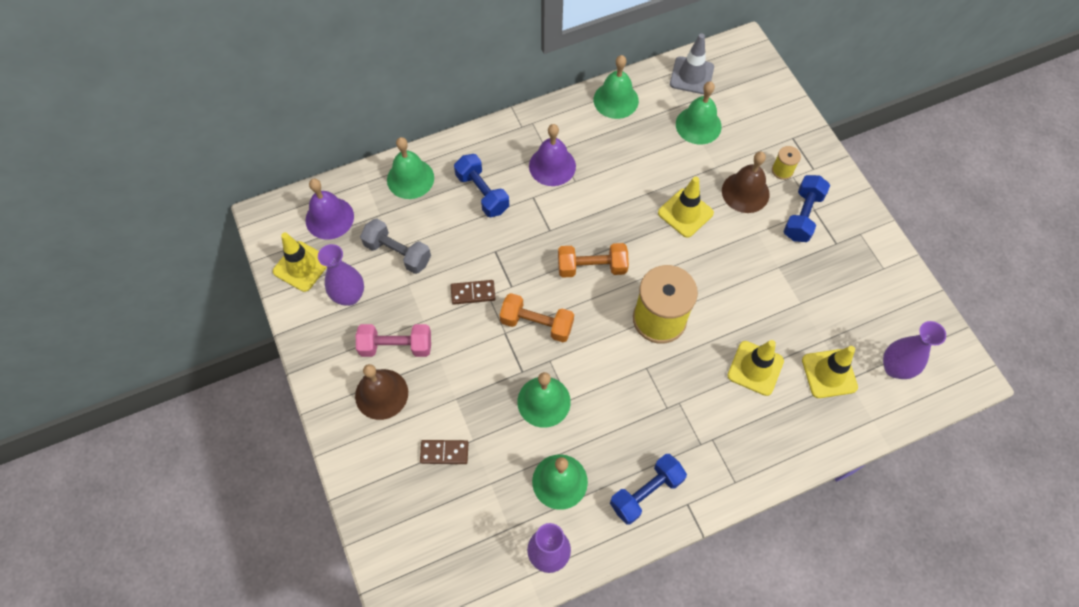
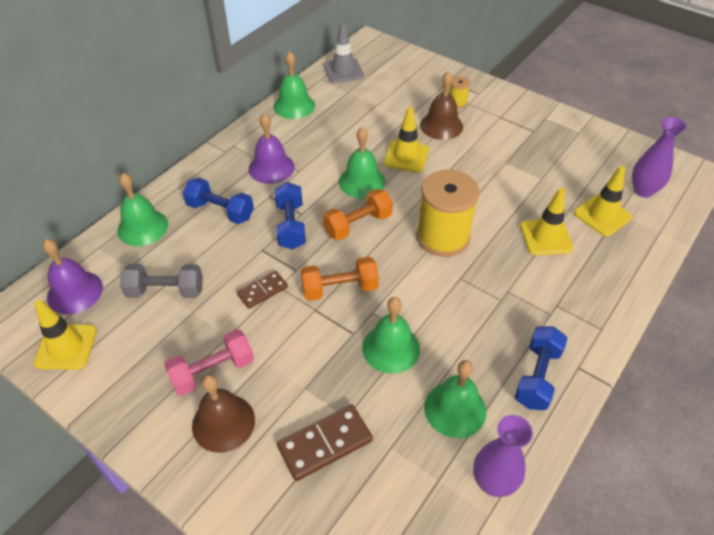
camera: 30 degrees left, 15 degrees down
purple vase [318,244,364,306] -> none
brown domino [420,440,468,464] -> brown domino [277,404,373,481], size x1.58
green bell [676,81,722,145] -> green bell moved to [339,127,385,198]
blue dumbbell [783,175,830,242] -> blue dumbbell moved to [274,182,306,250]

